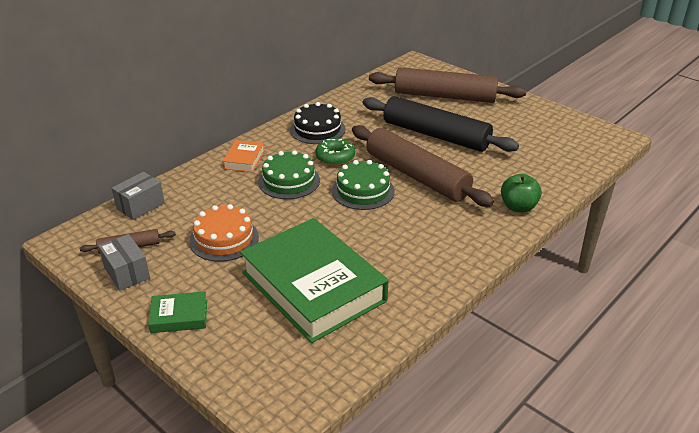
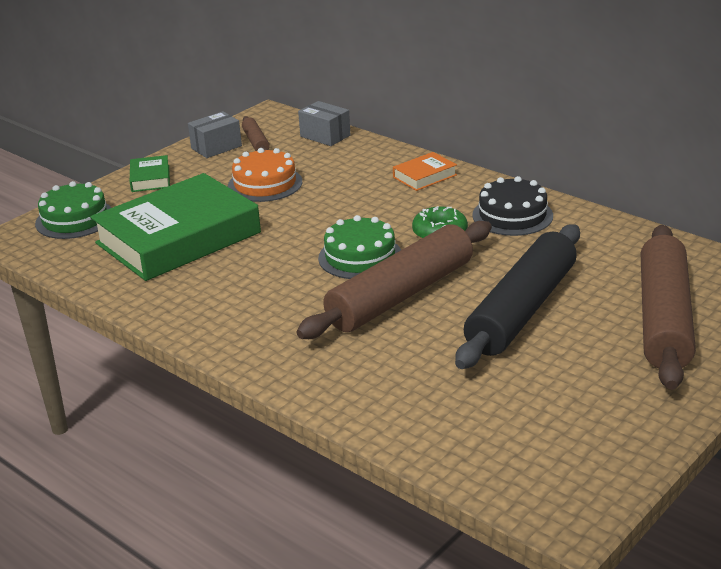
camera: 90 degrees right, 5 degrees down
orange book [222,140,265,172] -> orange book turned 45 degrees counterclockwise [393,152,457,191]
green cake [258,150,320,199] -> green cake moved to [35,181,112,239]
green apple [501,174,542,213] -> none

